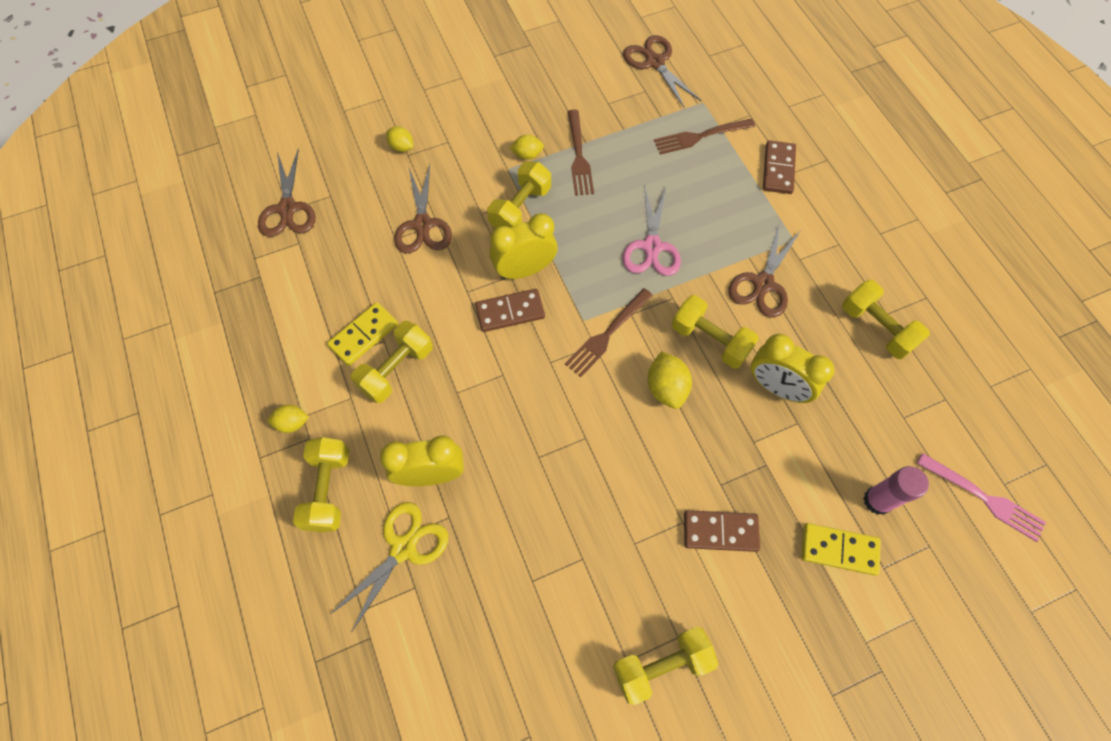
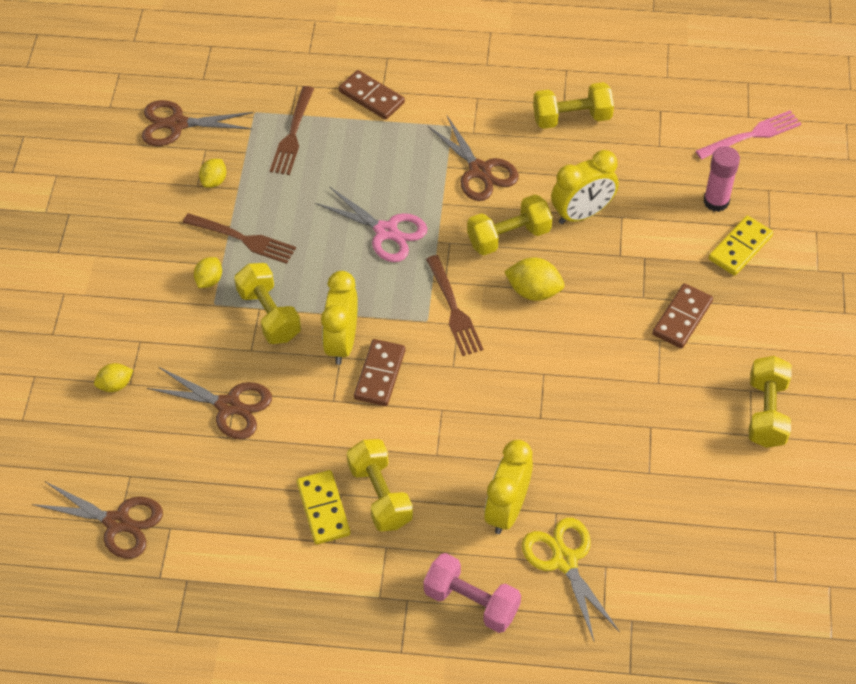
camera: 60 degrees left, 10 degrees down
yellow lemon [268,405,309,433] -> yellow lemon moved to [199,159,226,188]
yellow dumbbell [293,437,349,532] -> pink dumbbell [423,553,521,633]

